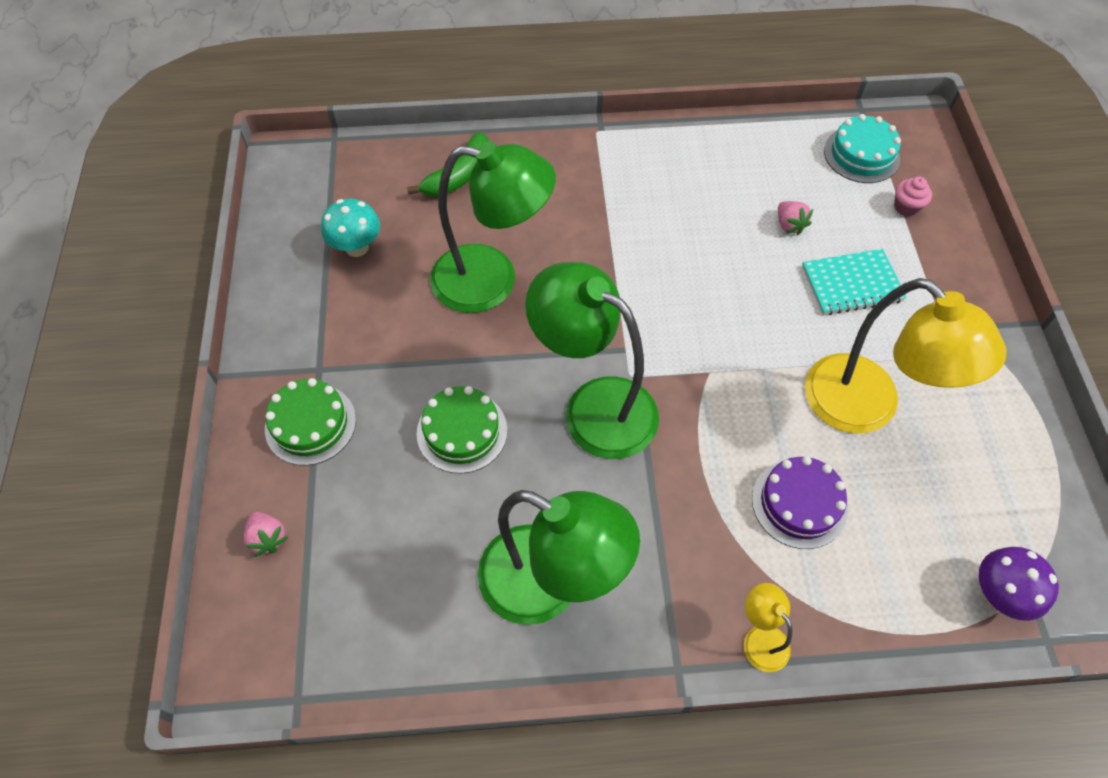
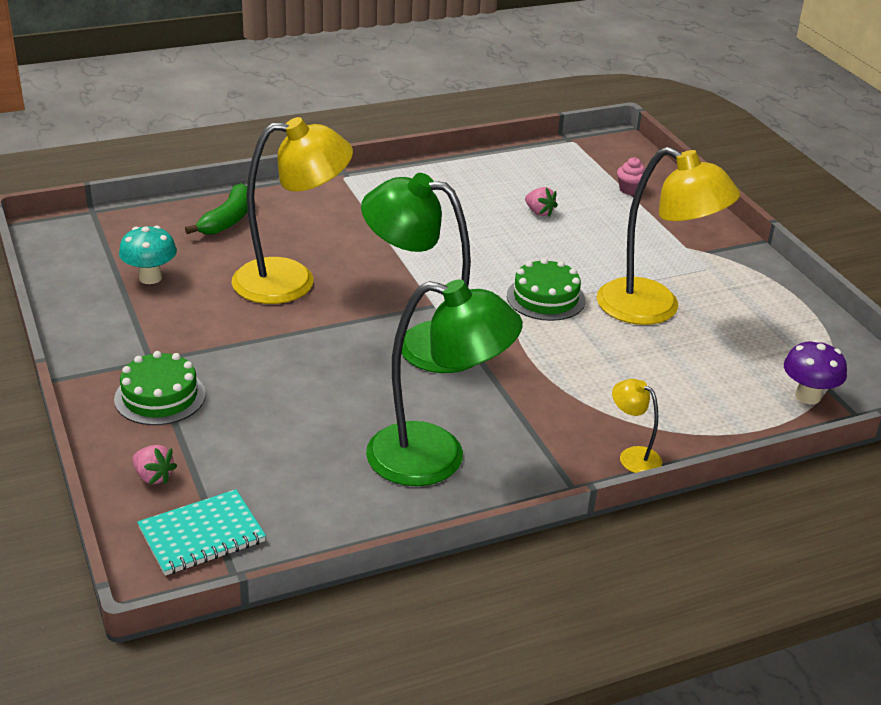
camera: 20 degrees left, 25 degrees down
green cake [417,386,507,473] -> green cake moved to [507,258,585,321]
green lamp [430,141,556,313] -> yellow lamp [232,117,353,304]
purple cake [752,456,848,549] -> none
turquoise notebook [802,249,907,315] -> turquoise notebook moved to [137,489,266,576]
turquoise cake [824,114,901,183] -> none

